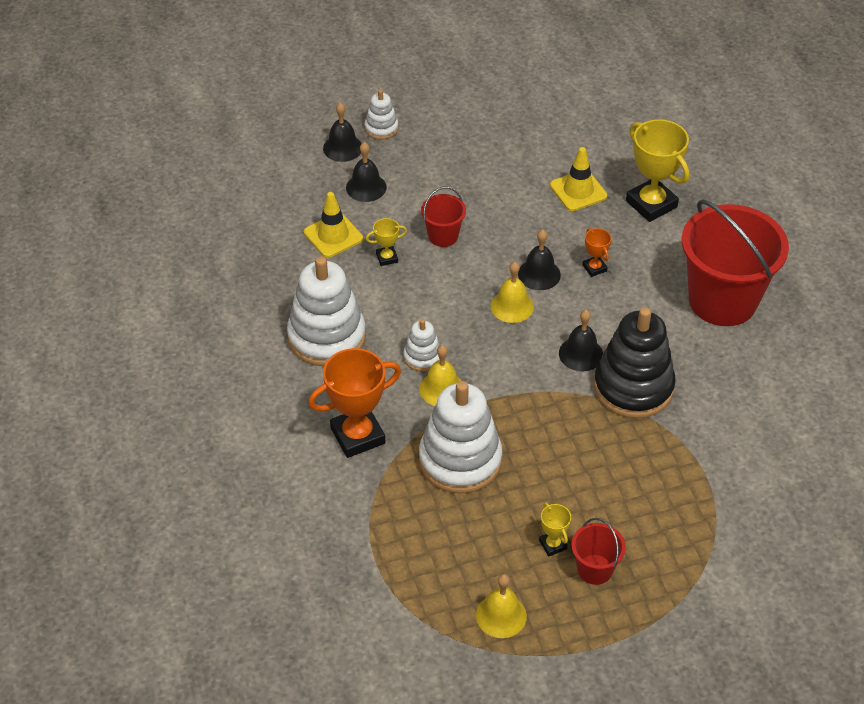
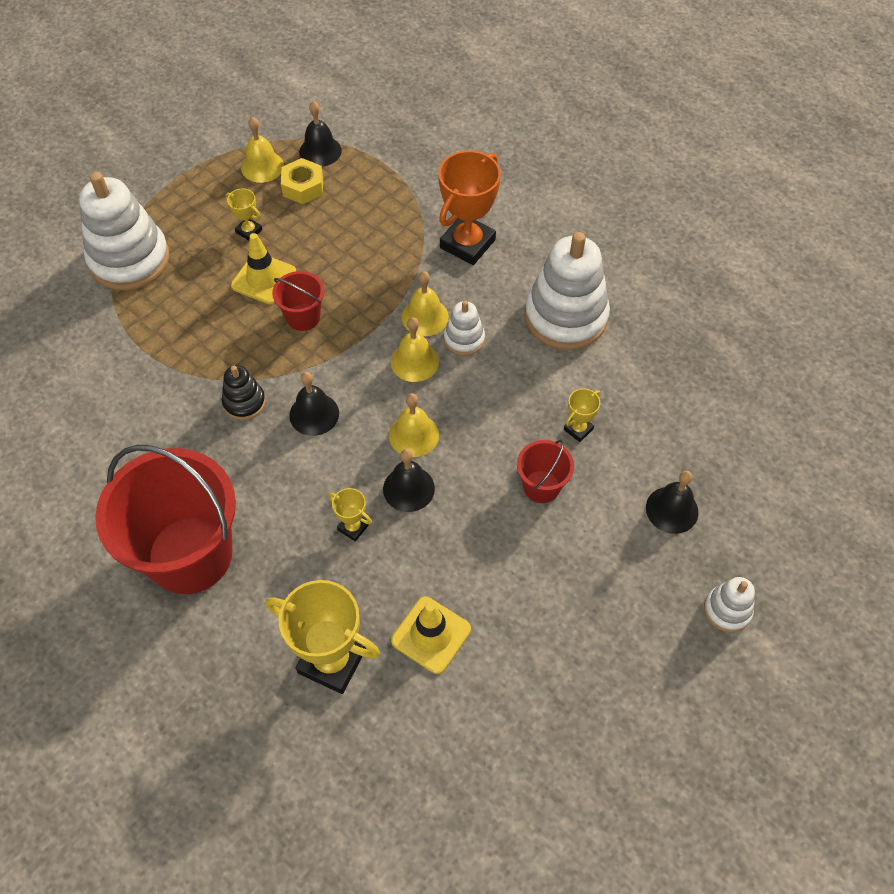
camera: 150 degrees right, 10 degrees up
yellow traffic cone [304,192,363,258] -> yellow traffic cone moved to [231,233,296,304]
black bell [323,103,362,162] -> black bell moved to [299,101,342,167]
white stacking toy [419,381,503,493] -> white stacking toy moved to [79,172,169,290]
red bucket [571,518,626,585] -> red bucket moved to [272,271,324,331]
orange trophy [583,228,611,277] -> yellow trophy [328,488,372,542]
black stacking toy [594,307,676,418] -> black stacking toy [222,365,266,420], size x0.49
none -> yellow nut [281,158,323,204]
none -> yellow bell [391,317,439,382]

